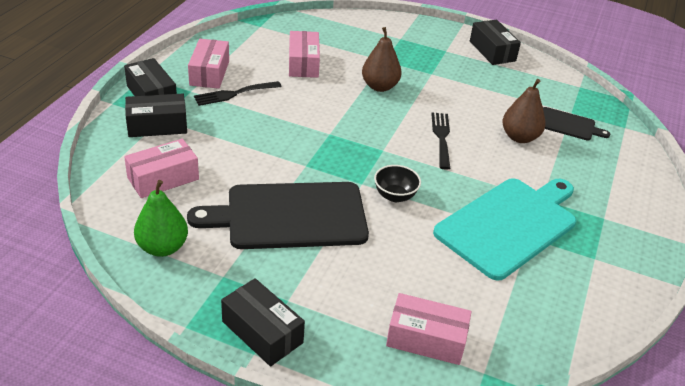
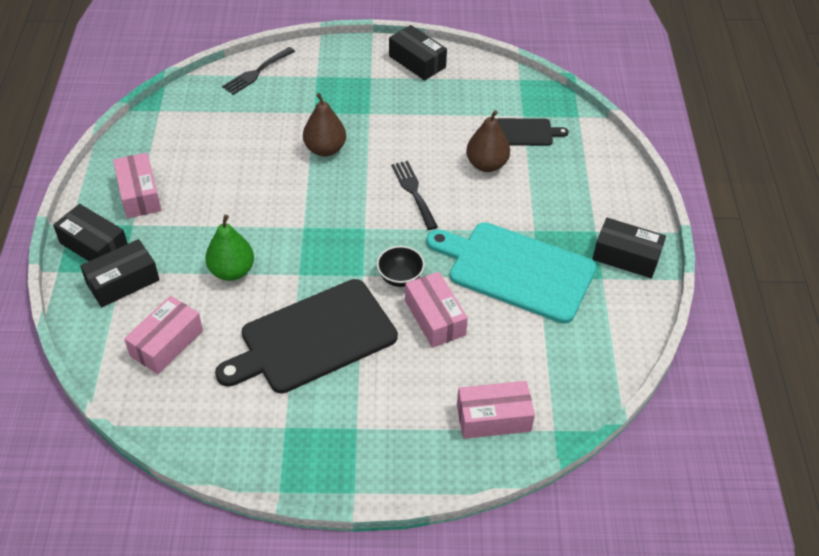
camera: 20 degrees left, 10 degrees up
green pear [134,180,188,257] -> green pear moved to [205,215,254,281]
black fork [194,81,282,106] -> black fork moved to [222,47,295,95]
black box [221,278,305,366] -> black box moved to [593,218,666,278]
pink box [289,31,320,78] -> pink box moved to [405,272,468,348]
turquoise cutting board [433,178,576,281] -> turquoise cutting board turned 90 degrees counterclockwise [426,222,596,324]

